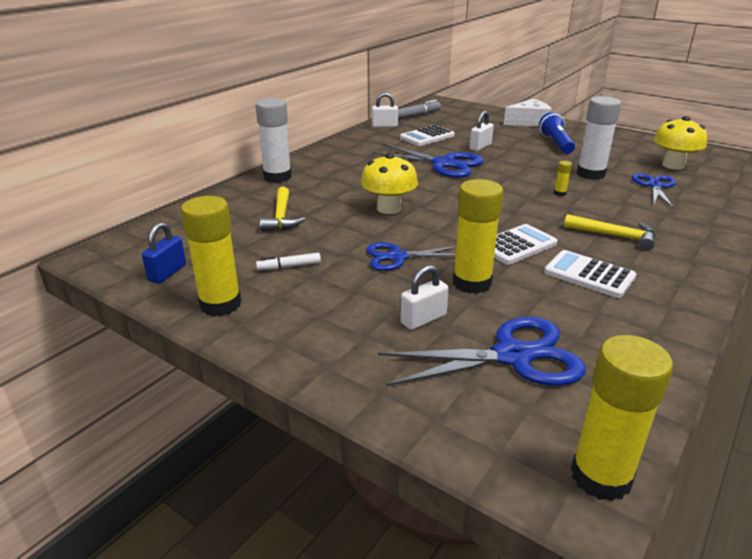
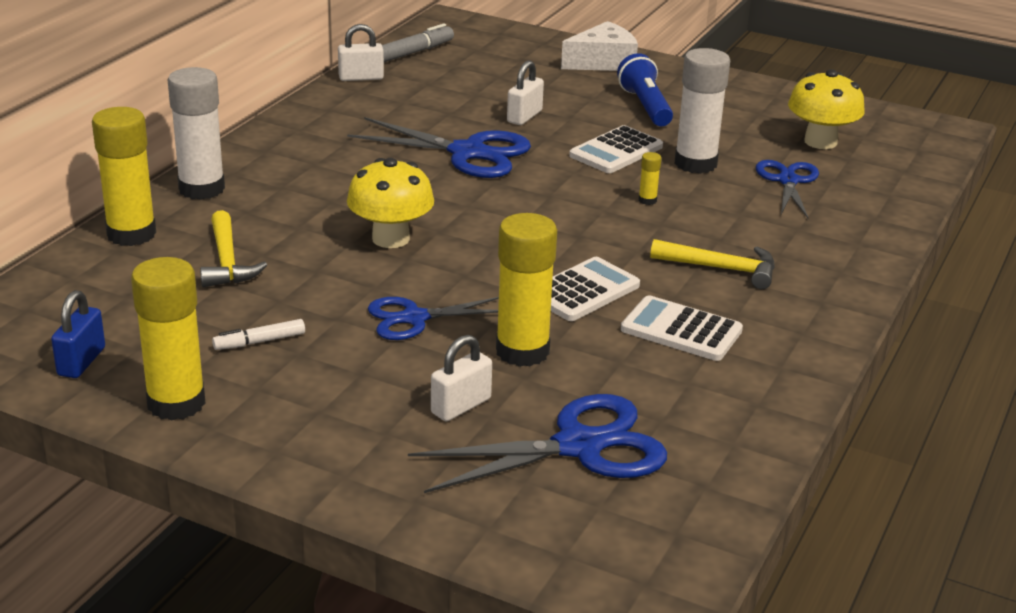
camera: 10 degrees left, 0 degrees up
white calculator [400,125,455,146] -> white calculator moved to [569,125,663,173]
yellow glue stick [571,335,673,502] -> yellow glue stick moved to [92,107,156,246]

